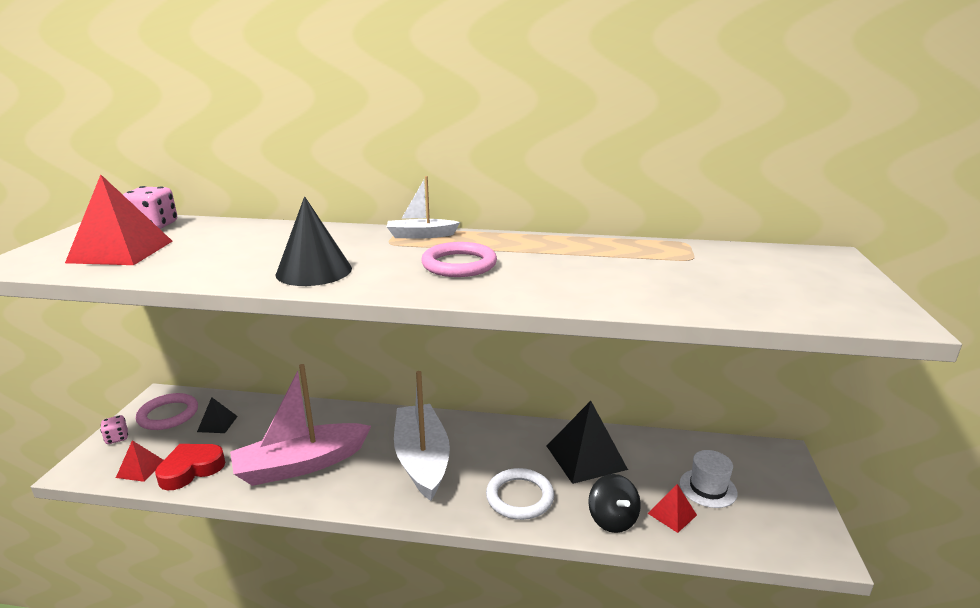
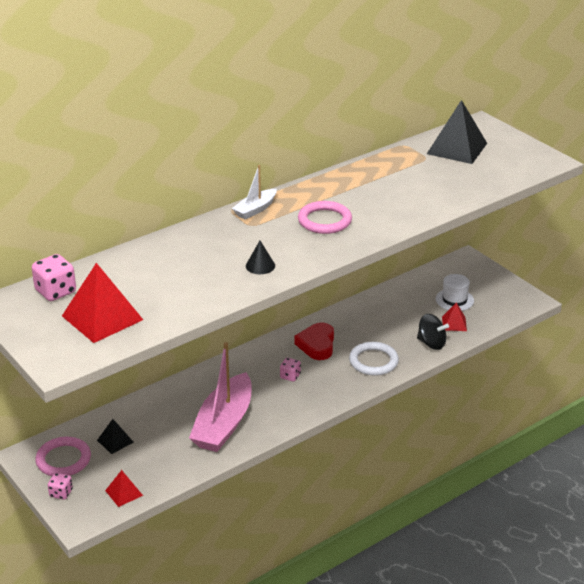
camera: 45 degrees left, 10 degrees up
red heart [155,444,226,490] -> red heart moved to [295,323,334,360]
black cone [276,196,352,286] -> black cone [246,241,275,274], size x0.54
white boat [394,371,450,501] -> pink dice [280,358,301,382]
black pyramid [547,401,628,484] -> black pyramid moved to [427,100,487,164]

